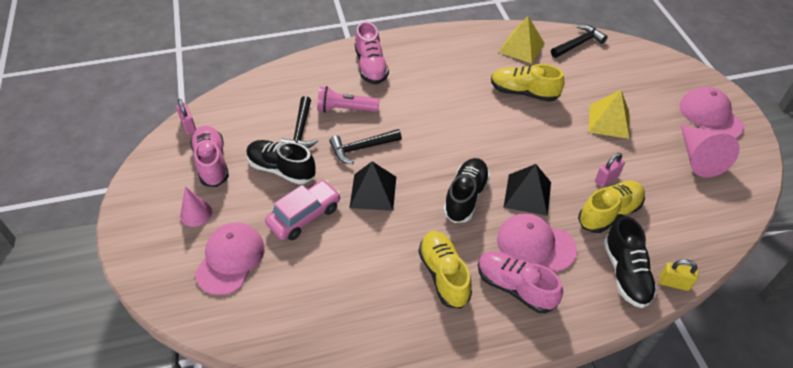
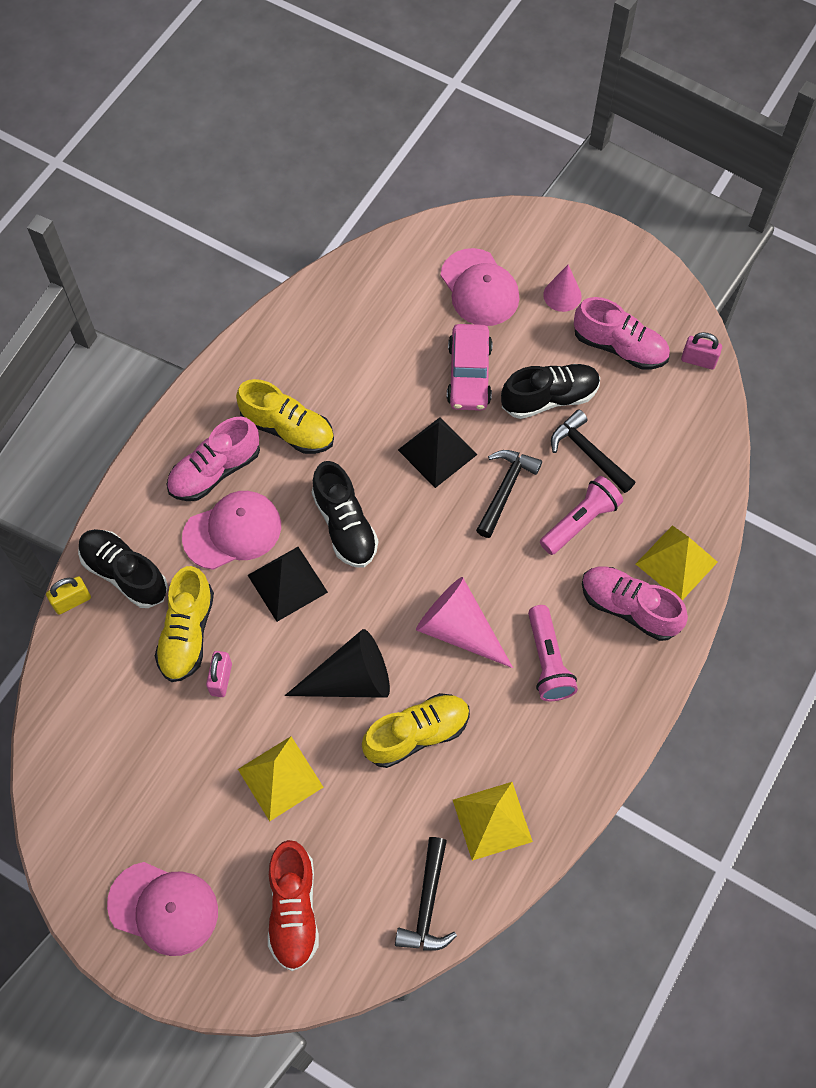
camera: 135 degrees right, 15 degrees up
pink shoe [478,251,563,313] -> pink shoe turned 150 degrees clockwise [167,417,260,501]
pink cone [681,125,740,177] -> pink cone moved to [416,577,513,668]
none -> red shoe [268,840,319,971]
none -> black cone [285,629,390,698]
none -> pink flashlight [528,605,578,701]
none -> yellow pyramid [636,525,718,600]

